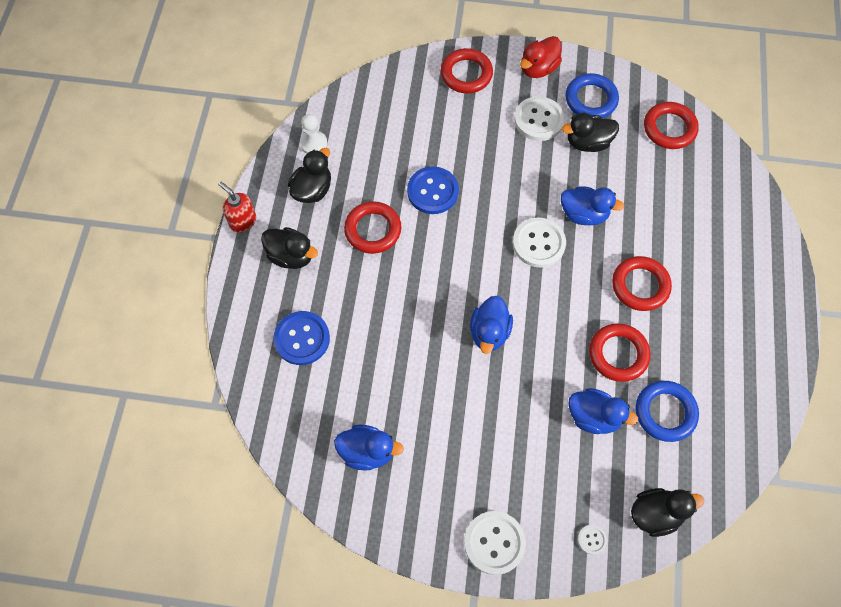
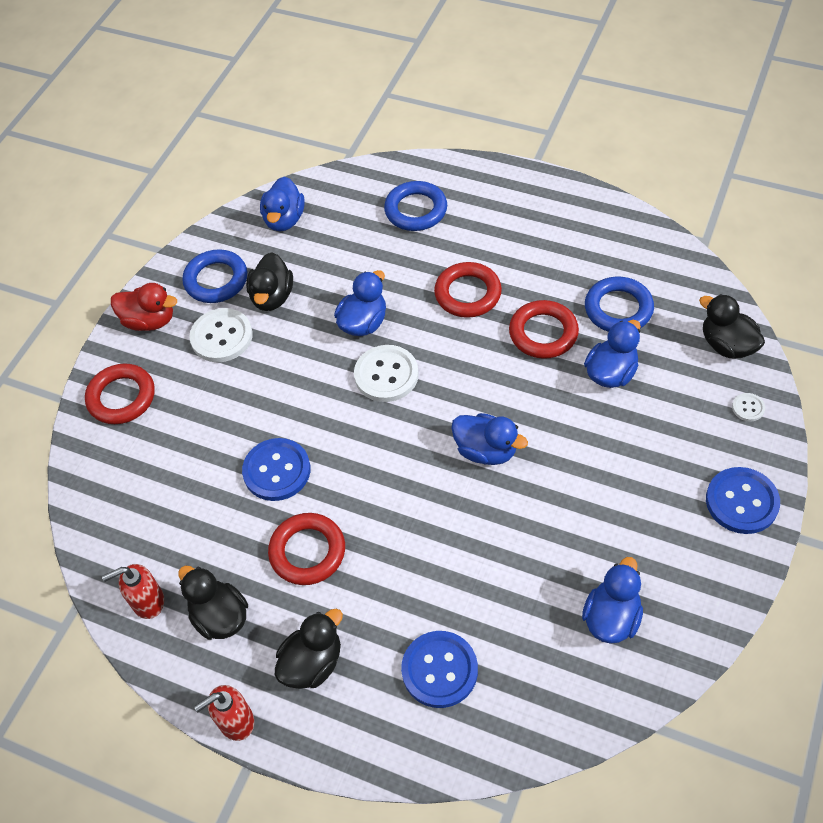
camera: 70 degrees left, 10 degrees down
white pawn [300,114,327,154] -> red soap dispenser [102,564,164,619]
white button [464,511,526,575] -> blue button [706,467,780,534]
red duck [520,36,562,78] -> red duck turned 45 degrees counterclockwise [111,283,177,331]
black duck [631,488,704,537] -> black duck turned 45 degrees counterclockwise [699,294,765,359]
red ring [644,102,699,149] -> blue duck [260,176,305,231]
none -> blue ring [384,181,447,231]

